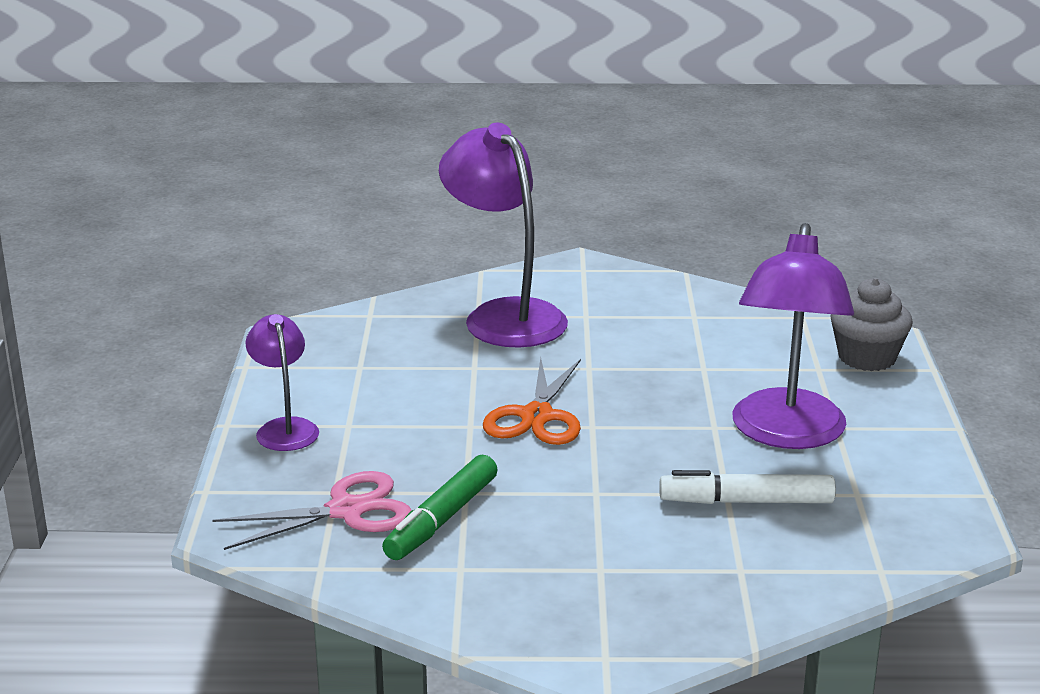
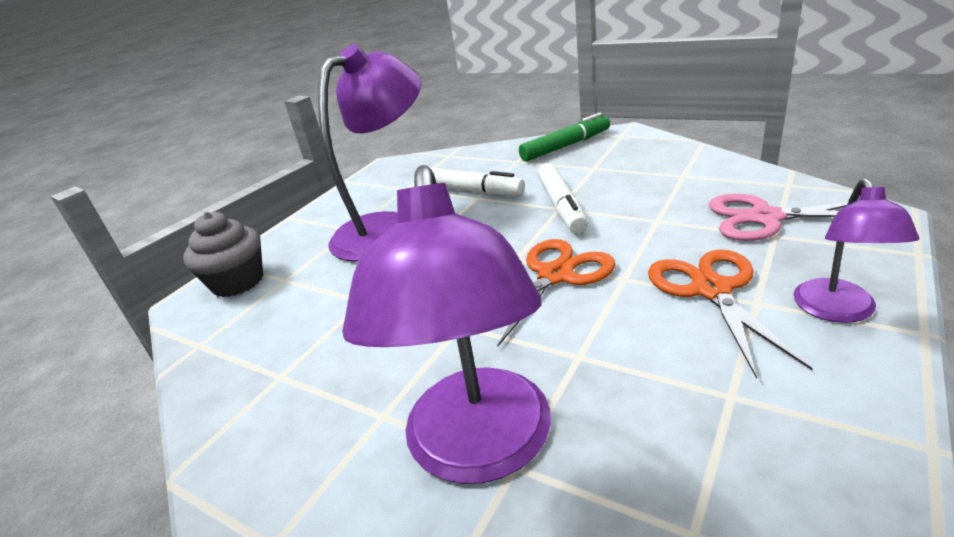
camera: 145 degrees left, 5 degrees up
green marker [382,455,498,560] -> green marker moved to [519,113,610,161]
none -> white marker [537,163,588,234]
none -> orange scissors [648,249,813,379]

